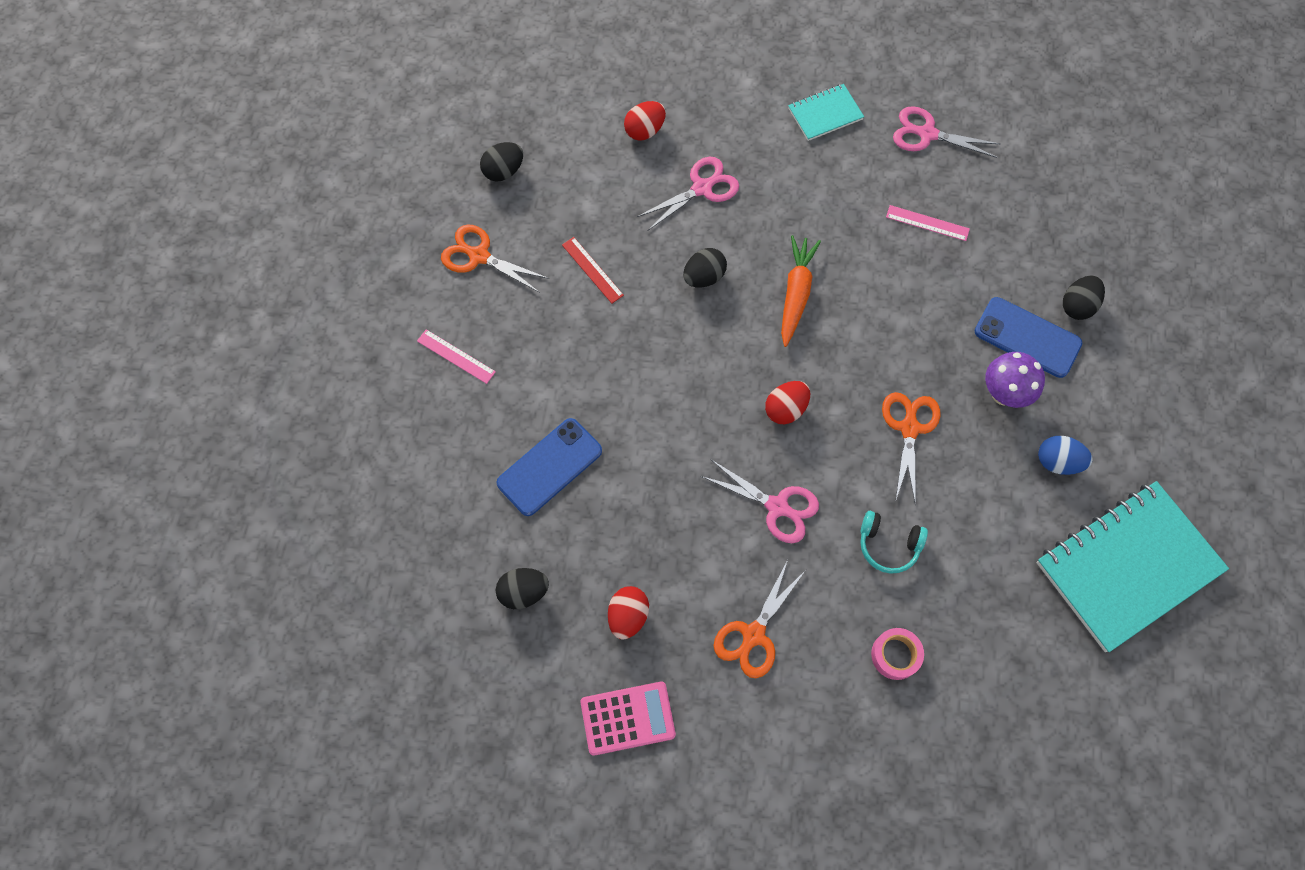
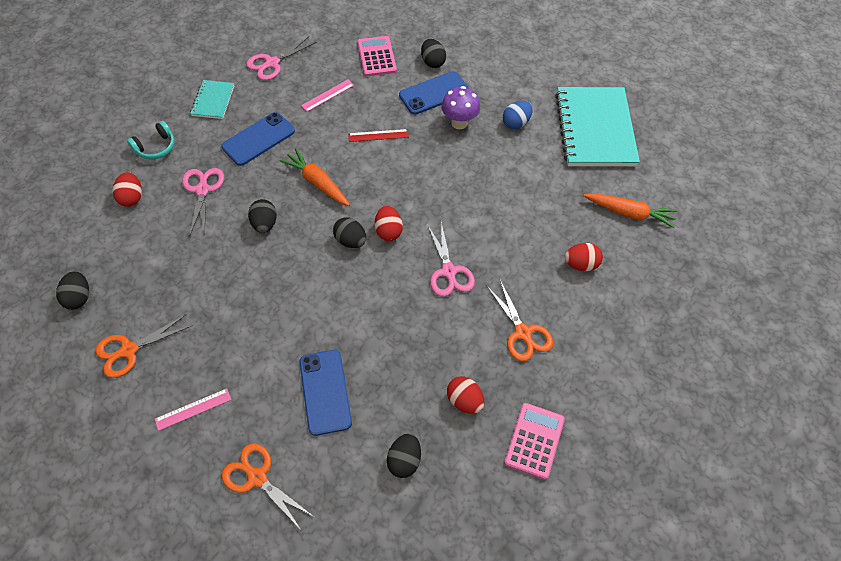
camera: 60 degrees left, 10 degrees down
red ruler [562,237,624,304] -> red ruler moved to [348,129,409,142]
pink scissors [701,460,819,543] -> pink scissors turned 105 degrees clockwise [427,222,475,297]
turquoise headphones [860,511,928,574] -> turquoise headphones moved to [127,121,175,160]
pink tape [871,628,924,680] -> red egg [565,243,603,271]
orange scissors [882,392,941,505] -> orange scissors moved to [222,443,314,531]
none -> blue phone [221,112,295,166]
none -> black egg [333,217,366,248]
none -> pink calculator [357,36,397,76]
none -> orange carrot [583,193,678,228]

